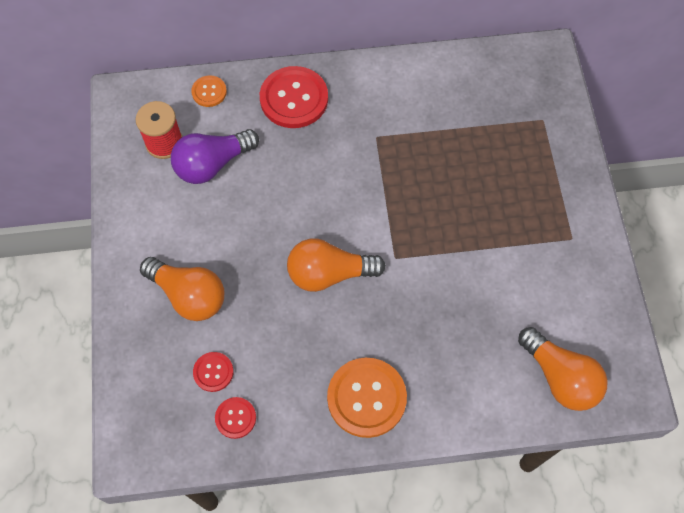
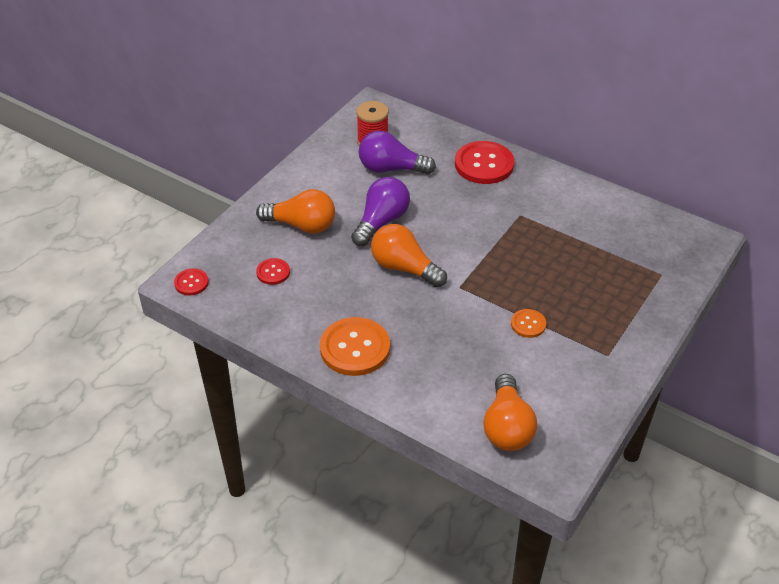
camera: 40 degrees right, 20 degrees down
orange light bulb [140,257,225,321] -> orange light bulb turned 60 degrees counterclockwise [256,189,335,234]
orange button [191,75,227,107] -> orange button moved to [511,309,546,338]
red button [215,397,256,439] -> red button moved to [174,268,209,295]
none -> purple light bulb [351,177,410,246]

